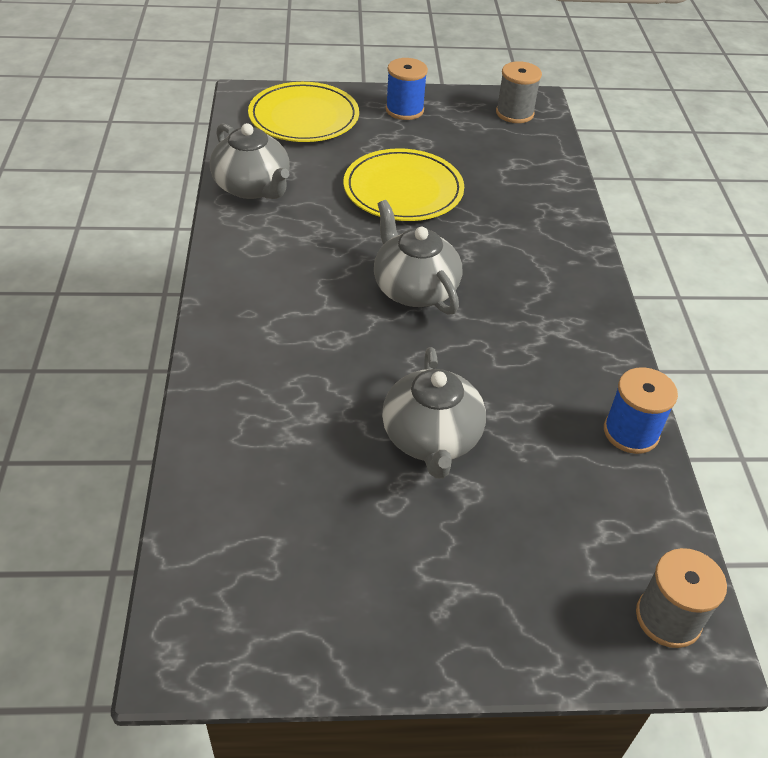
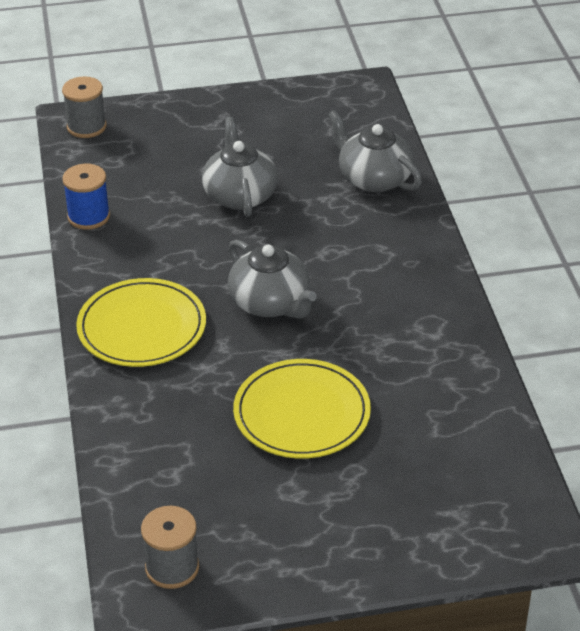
camera: 175 degrees right, 5 degrees down
grey teapot [210,123,290,199] -> grey teapot moved to [328,110,422,192]
yellow plate [248,82,359,142] -> yellow plate moved to [76,278,206,367]
blue spool [386,58,428,120] -> none

